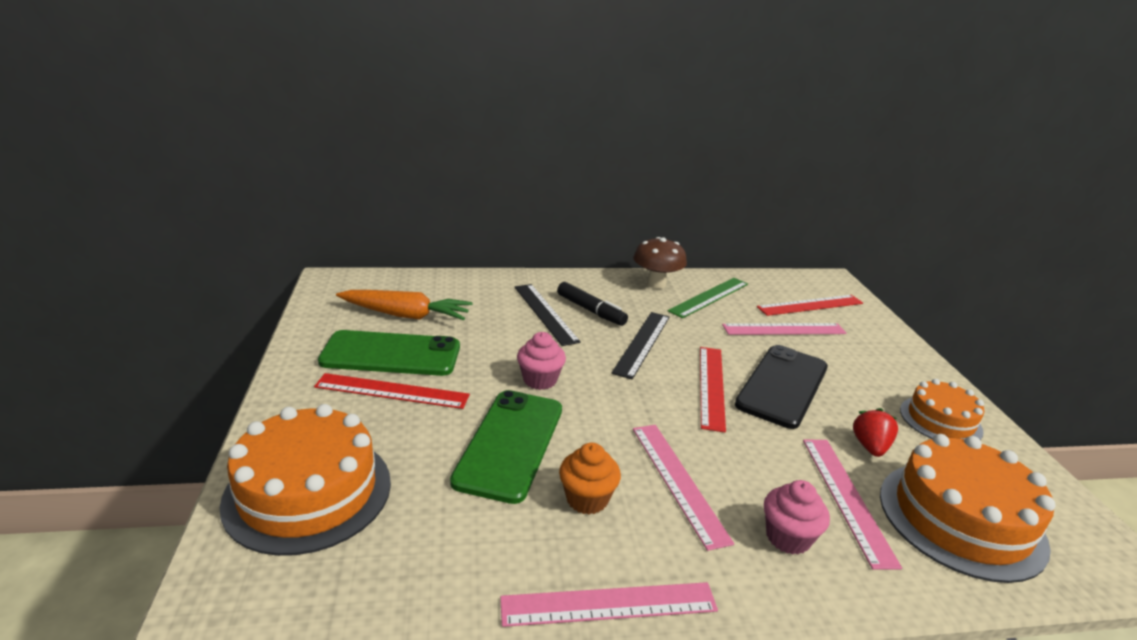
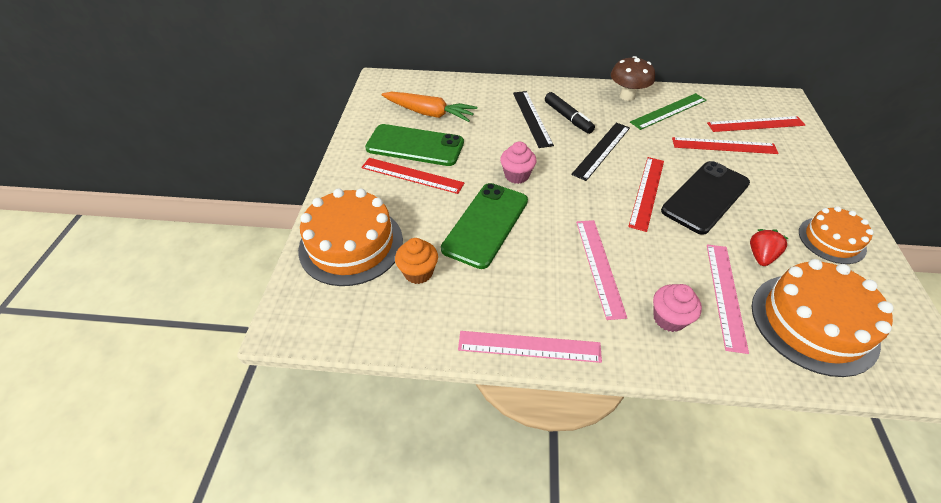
camera: 15 degrees right, 20 degrees up
orange cupcake [559,443,621,514] -> orange cupcake moved to [395,238,438,284]
pink ruler [722,323,846,335] -> red ruler [672,137,779,154]

